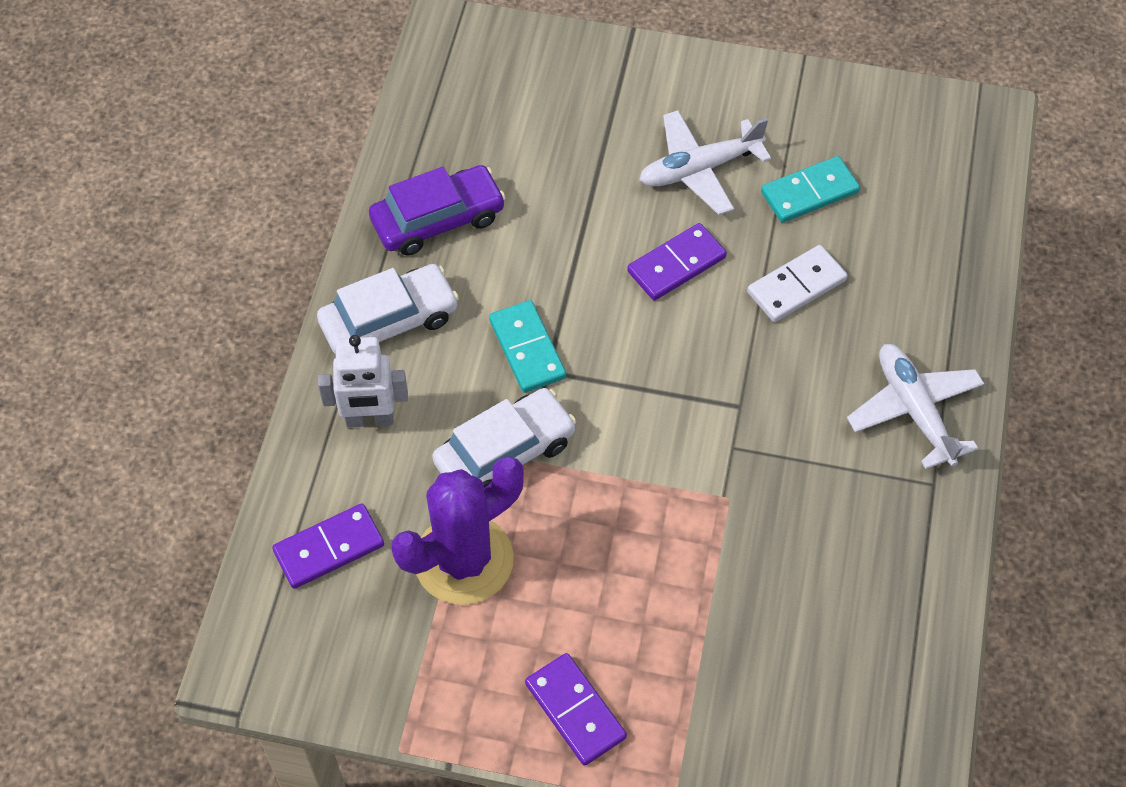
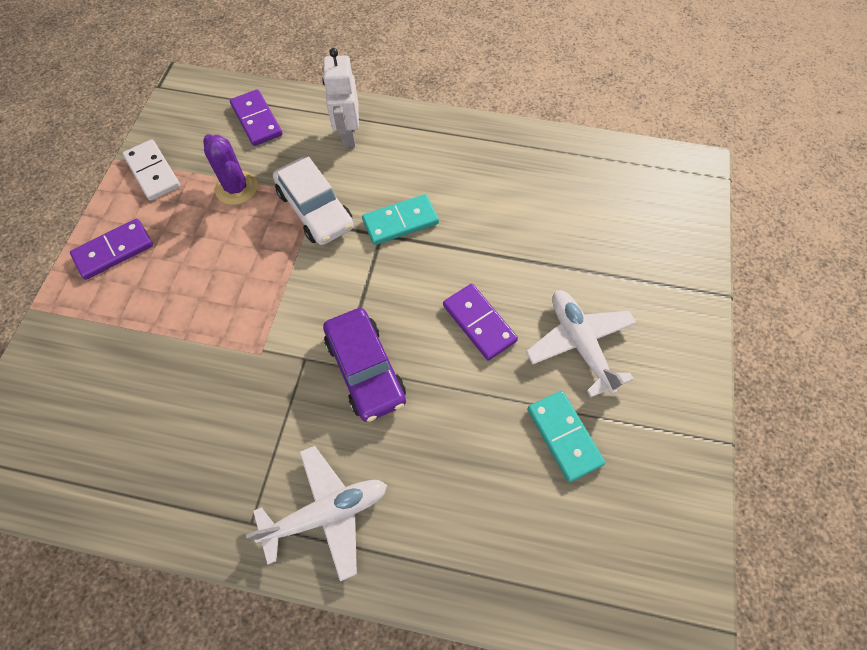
camera: 90 degrees right, 5 degrees up
white car [317,264,459,354] -> none
purple car [369,165,506,255] -> purple car moved to [323,308,406,422]
purple cactus [392,456,524,605] -> purple cactus [203,134,258,205], size x0.64
white domino [747,245,848,322] -> white domino moved to [122,139,181,201]

